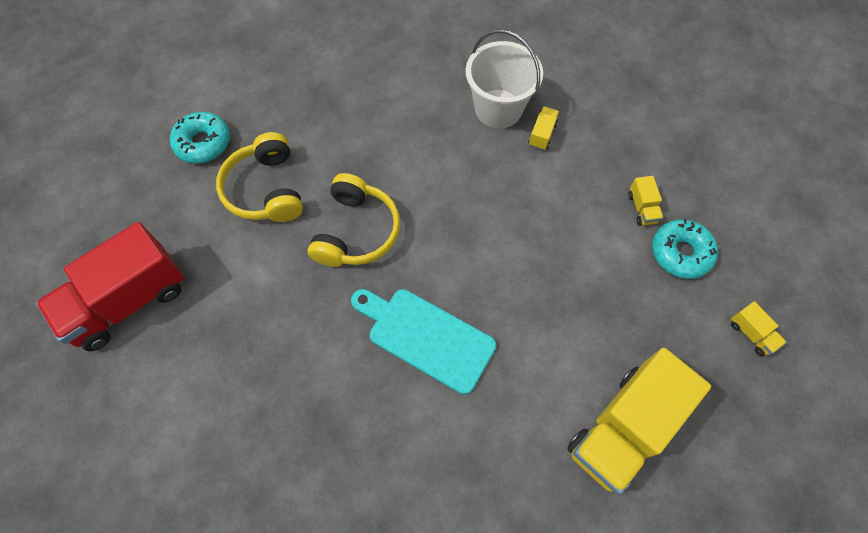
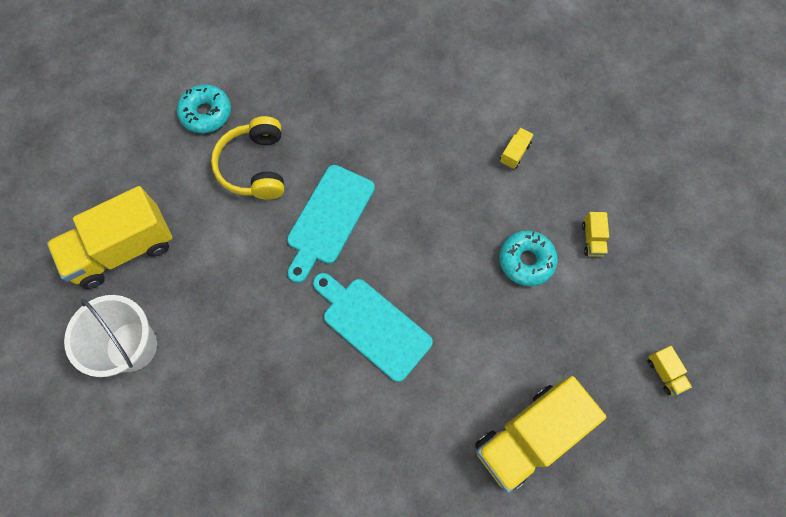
camera: 10 degrees right, 5 degrees up
red truck [36,222,184,352] -> yellow truck [47,186,172,289]
yellow headphones [308,173,400,267] -> turquoise cutting board [287,165,375,283]
white bucket [466,29,543,128] -> white bucket moved to [64,295,157,377]
turquoise donut [652,219,718,279] -> turquoise donut moved to [499,231,558,286]

